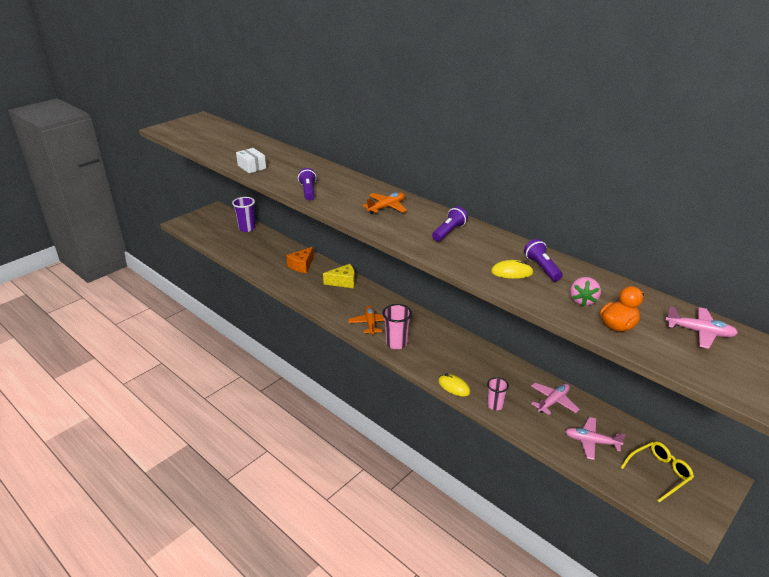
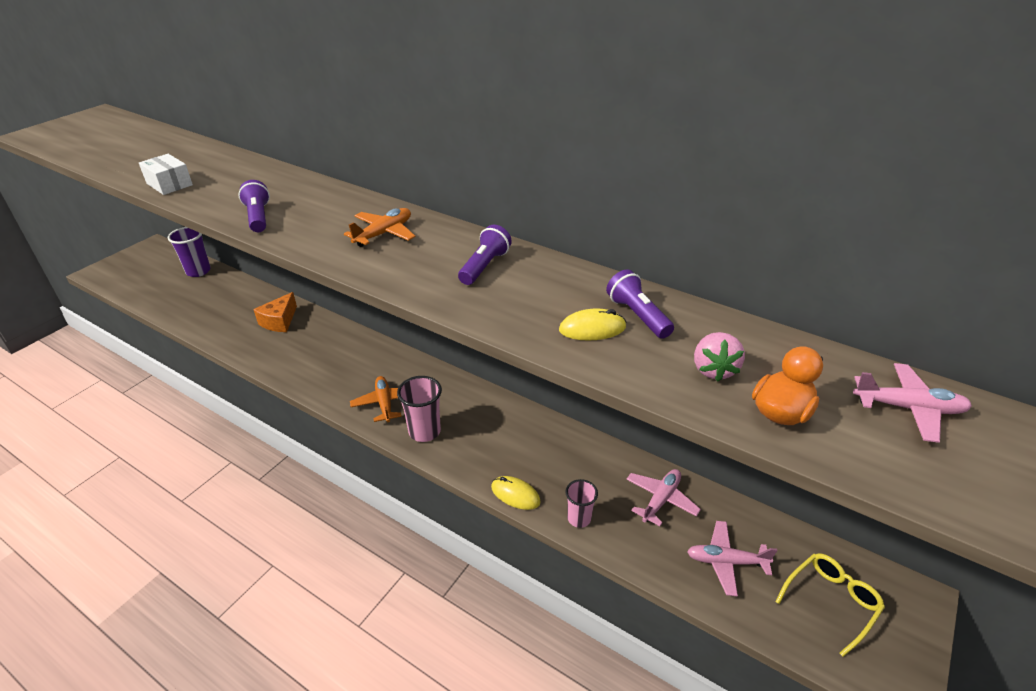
camera: 10 degrees left, 5 degrees up
yellow cheese [323,264,355,288] -> none

